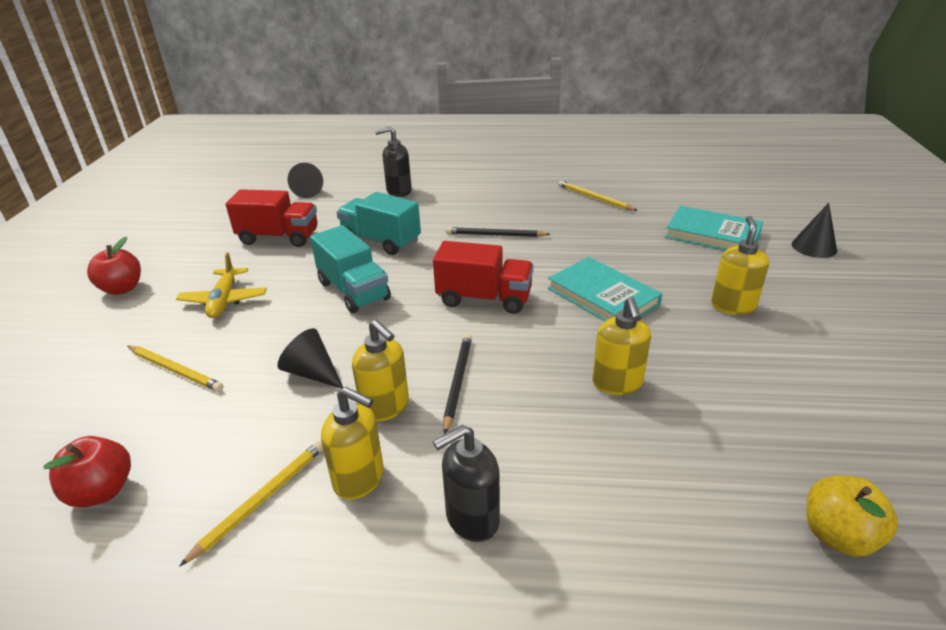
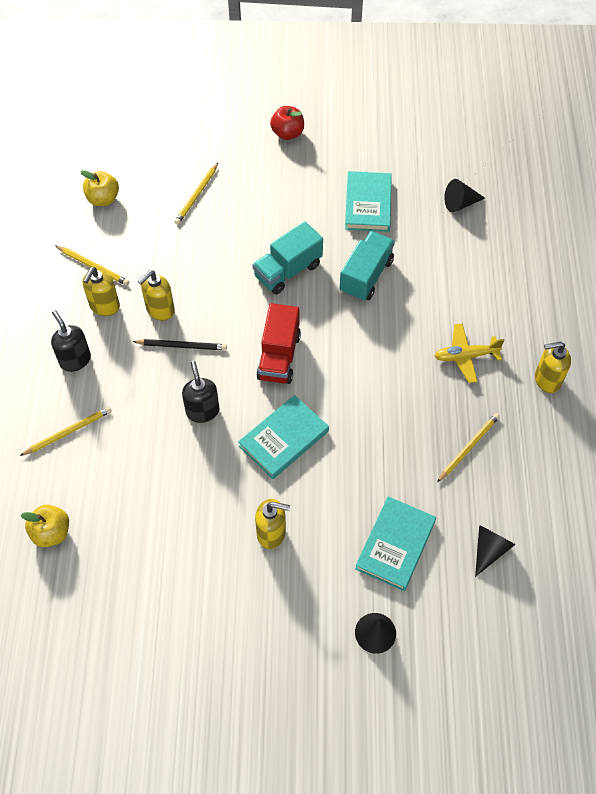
camera: 85 degrees right, 25 degrees up
red apple [43,436,131,507] -> yellow apple [80,170,119,206]
yellow plane [176,252,267,318] -> yellow plane moved to [434,323,504,383]
red truck [226,189,318,247] -> turquoise book [345,171,392,232]
black cone [277,328,343,389] -> black cone moved to [475,525,516,577]
black soap dispenser [375,126,412,197] -> black soap dispenser moved to [182,361,219,423]
black pencil [446,227,551,237] -> none
yellow soap dispenser [592,297,651,395] -> yellow soap dispenser moved to [535,341,571,393]
none -> yellow pencil [20,407,112,456]

